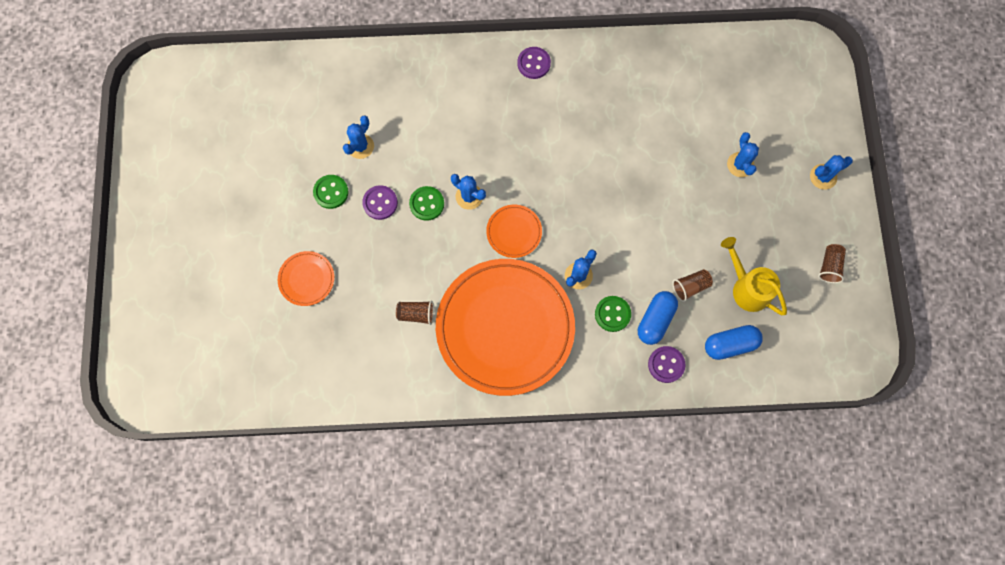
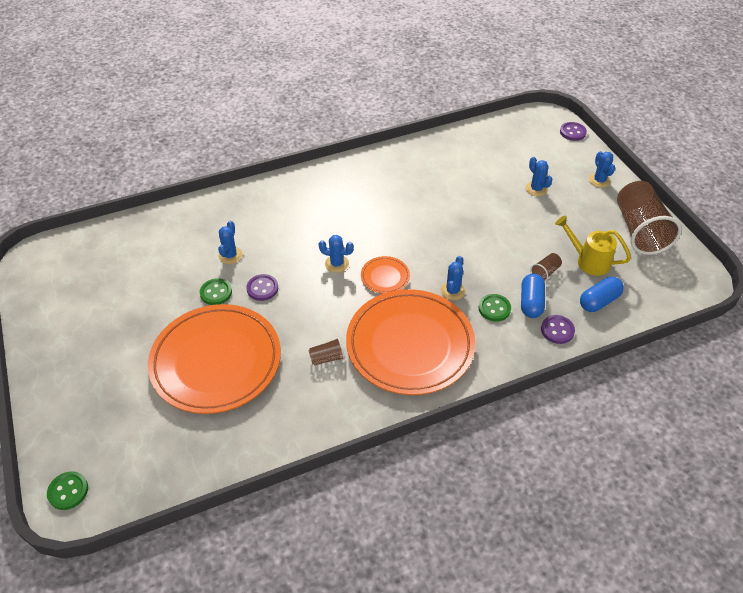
camera: 20 degrees left, 25 degrees down
orange plate [278,251,334,306] -> orange plate [148,304,281,414], size x2.41
green button [409,186,444,221] -> green button moved to [47,471,88,510]
purple button [517,47,551,79] -> purple button moved to [560,122,587,141]
blue cactus [810,155,853,190] -> blue cactus turned 60 degrees counterclockwise [589,151,615,188]
brown cup [818,244,846,283] -> brown cup [617,181,682,255], size x2.40

